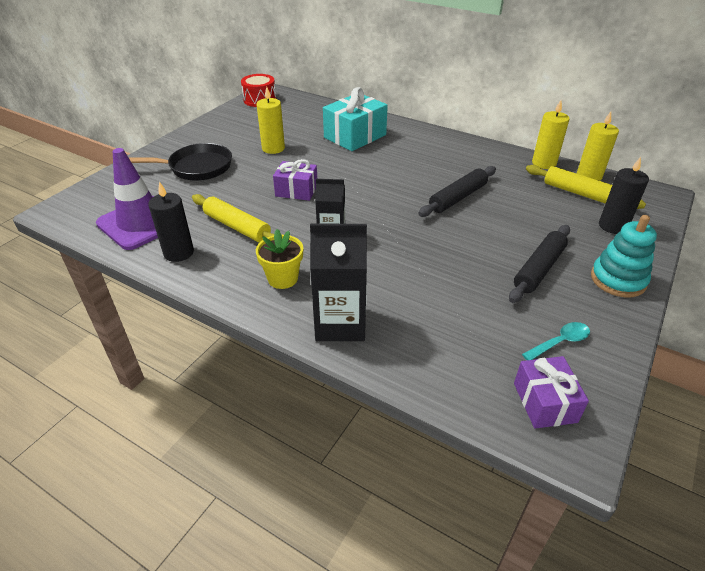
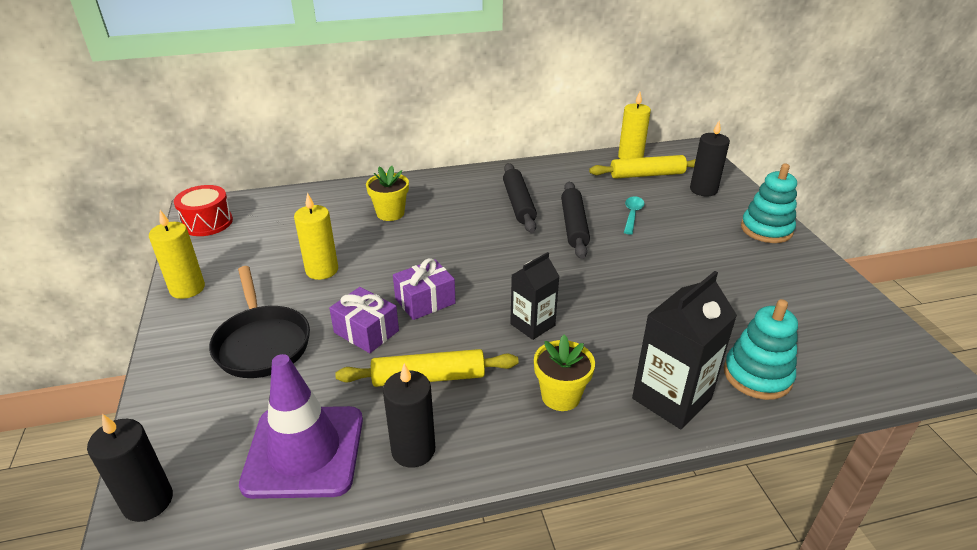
camera: 45 degrees left, 5 degrees down
black pan [129,143,232,181] -> black pan turned 120 degrees clockwise [209,266,310,378]
turquoise gift [323,87,388,151] -> yellow flower pot [366,166,409,221]
black rolling pin [509,225,570,303] -> black rolling pin moved to [503,163,537,233]
purple gift [514,356,589,429] -> purple gift moved to [329,287,399,353]
turquoise spoon [522,322,590,360] -> turquoise spoon moved to [624,196,645,235]
yellow candle [532,100,570,169] -> yellow candle moved to [149,210,205,299]
none -> black candle [87,414,173,522]
none -> turquoise stacking toy [724,299,798,400]

